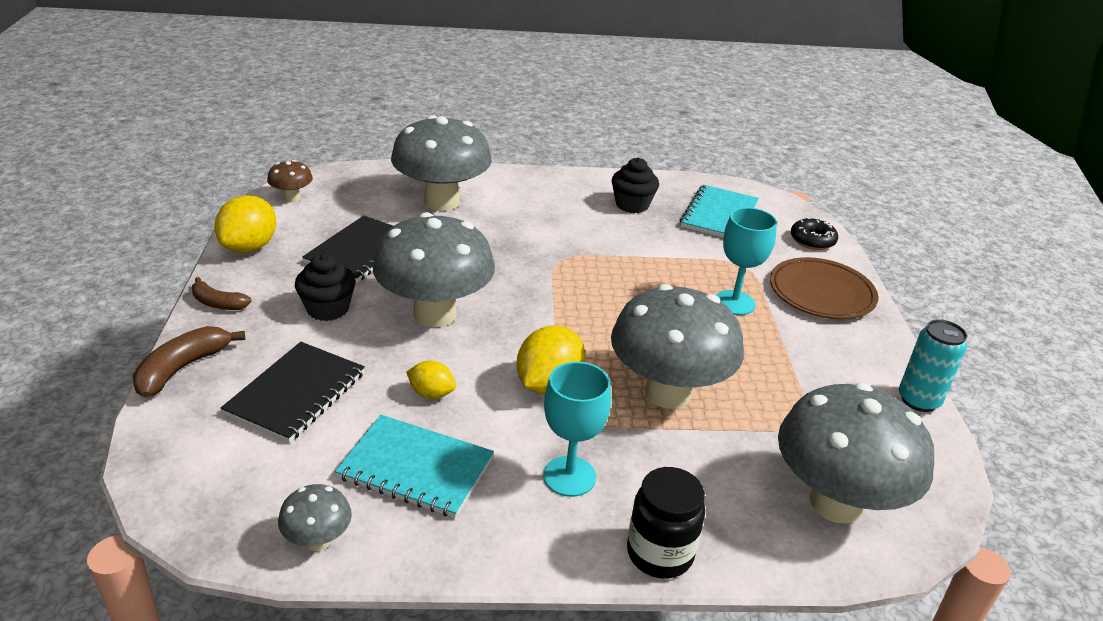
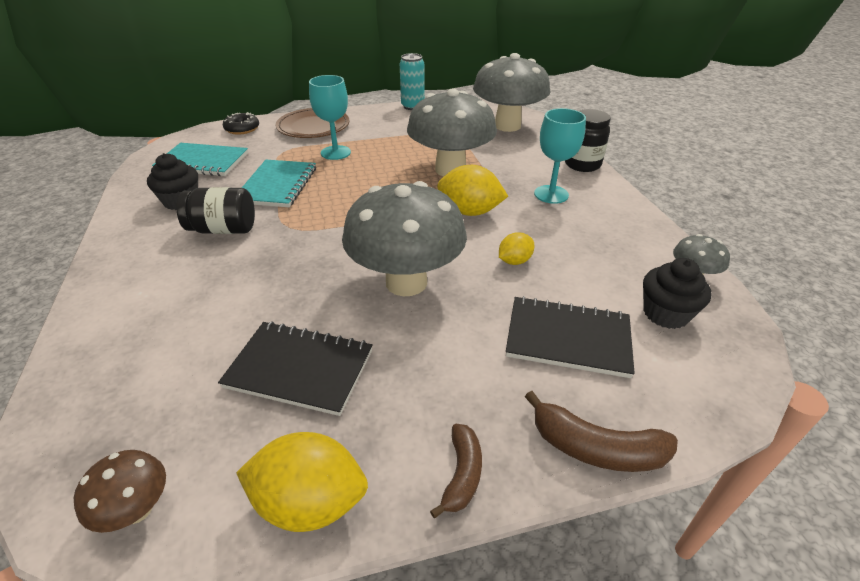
camera: 100 degrees left, 5 degrees up
black cupcake [295,254,356,321] -> black cupcake moved to [643,258,712,329]
turquoise notebook [335,415,494,518] -> turquoise notebook moved to [242,160,316,207]
grey mushroom [391,115,492,211] -> none
yellow lemon [406,361,456,399] -> yellow lemon turned 45 degrees clockwise [499,232,534,265]
none -> black jar [176,187,255,234]

